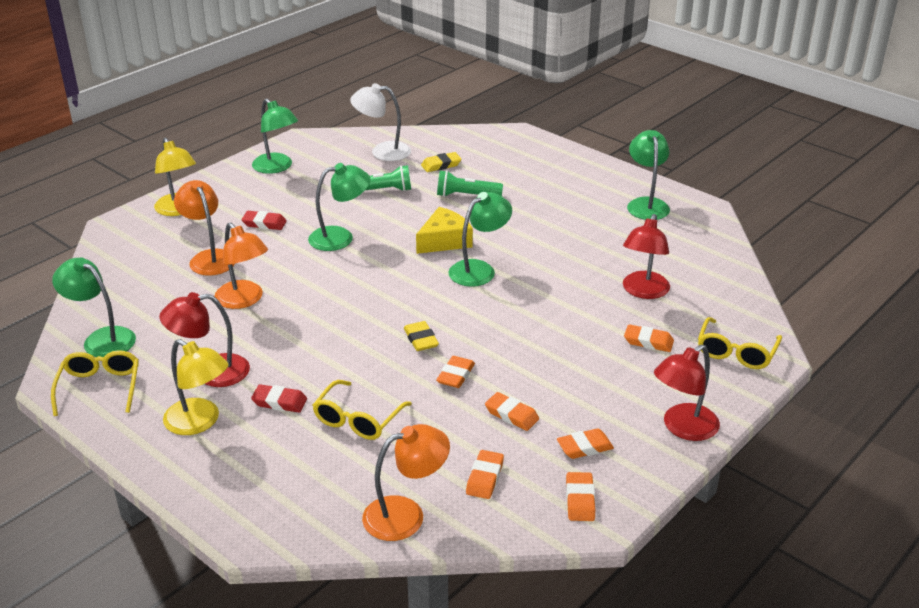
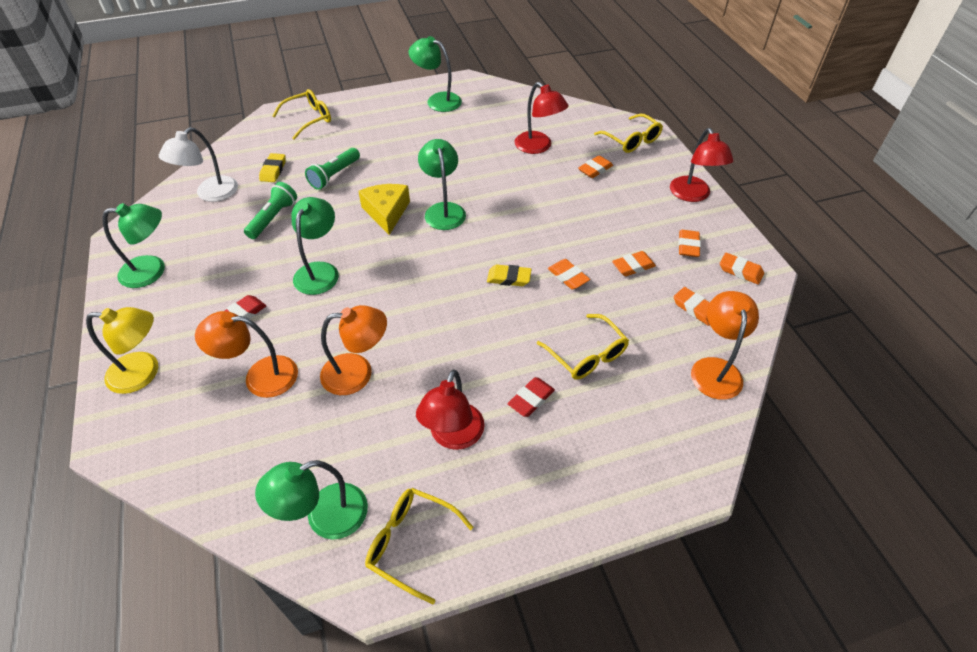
camera: 60 degrees left, 15 degrees up
yellow lamp [163,339,229,435] -> none
none -> yellow glasses [272,89,331,140]

